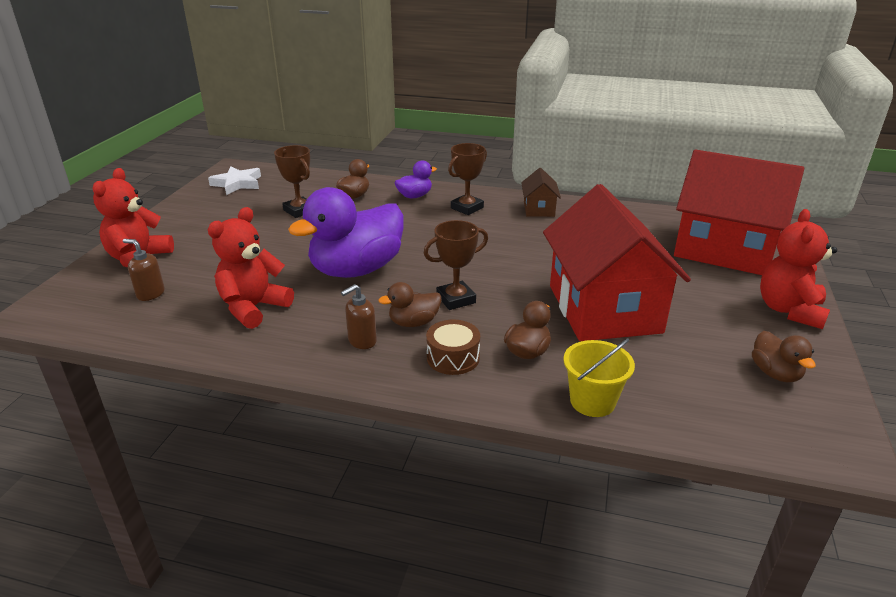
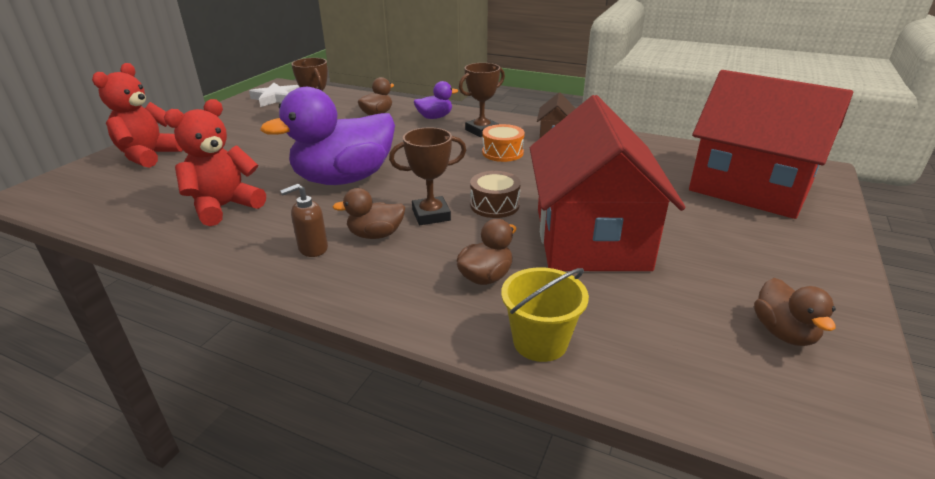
camera: 10 degrees right, 0 degrees up
brown soap dispenser [123,239,165,301] -> none
brown drum [426,320,480,375] -> brown drum moved to [470,171,521,218]
red teddy bear [760,209,837,329] -> none
none -> orange drum [482,124,525,162]

